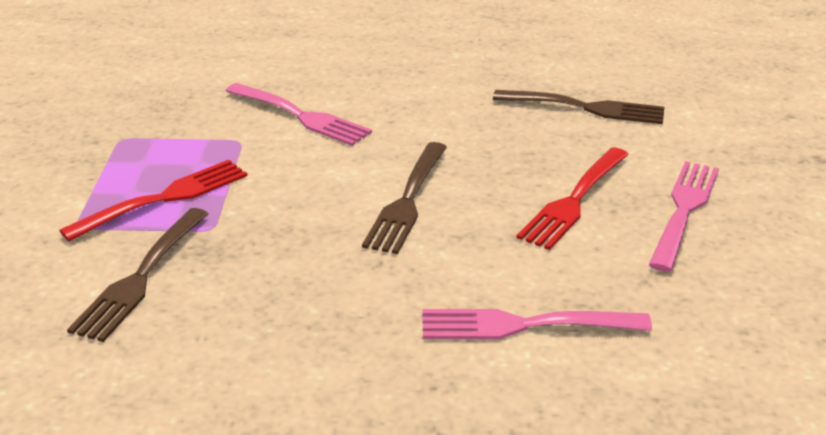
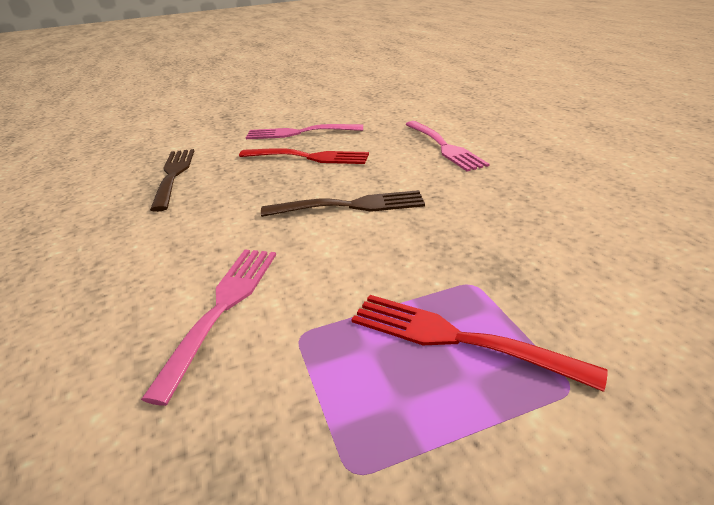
camera: 110 degrees left, 0 degrees up
brown fork [67,208,209,342] -> none

